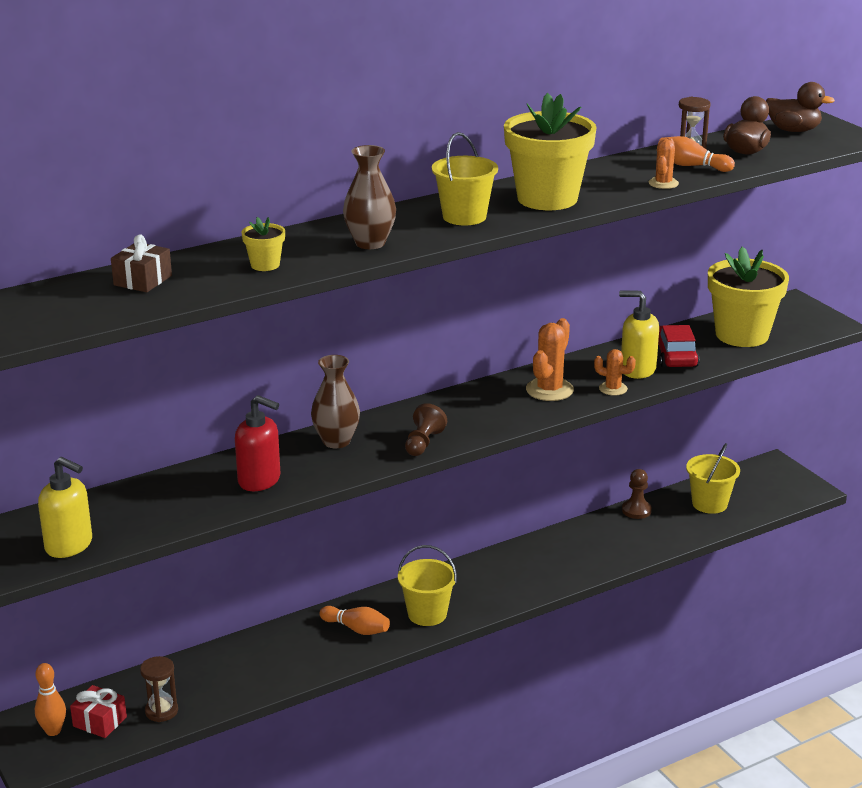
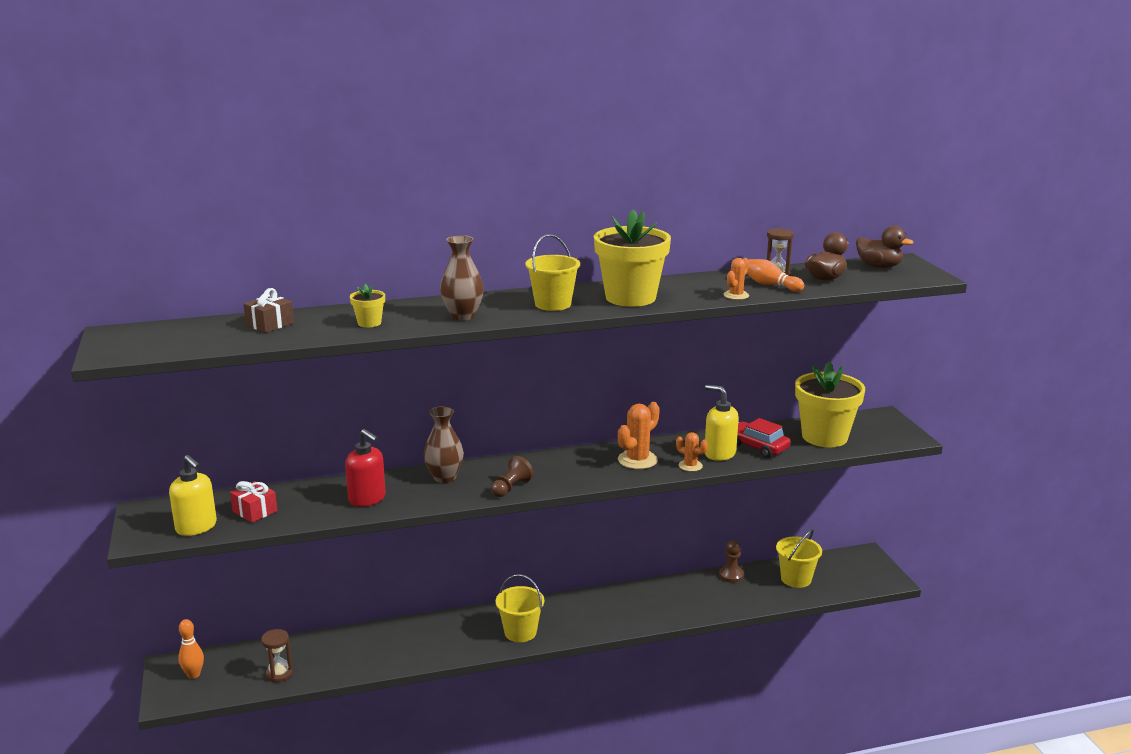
camera: 15 degrees right, 5 degrees down
red gift [70,685,127,738] -> red gift moved to [230,481,277,523]
orange bowling pin [319,606,390,635] -> none
red car [658,325,700,368] -> red car turned 60 degrees counterclockwise [737,418,791,458]

